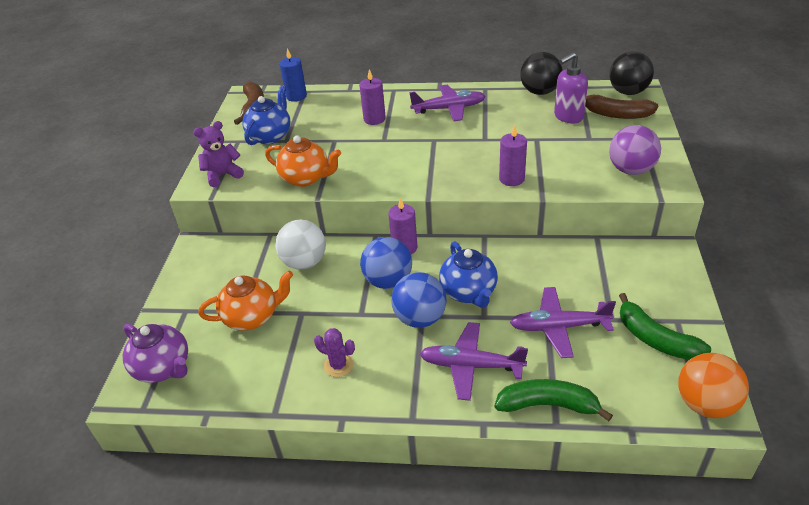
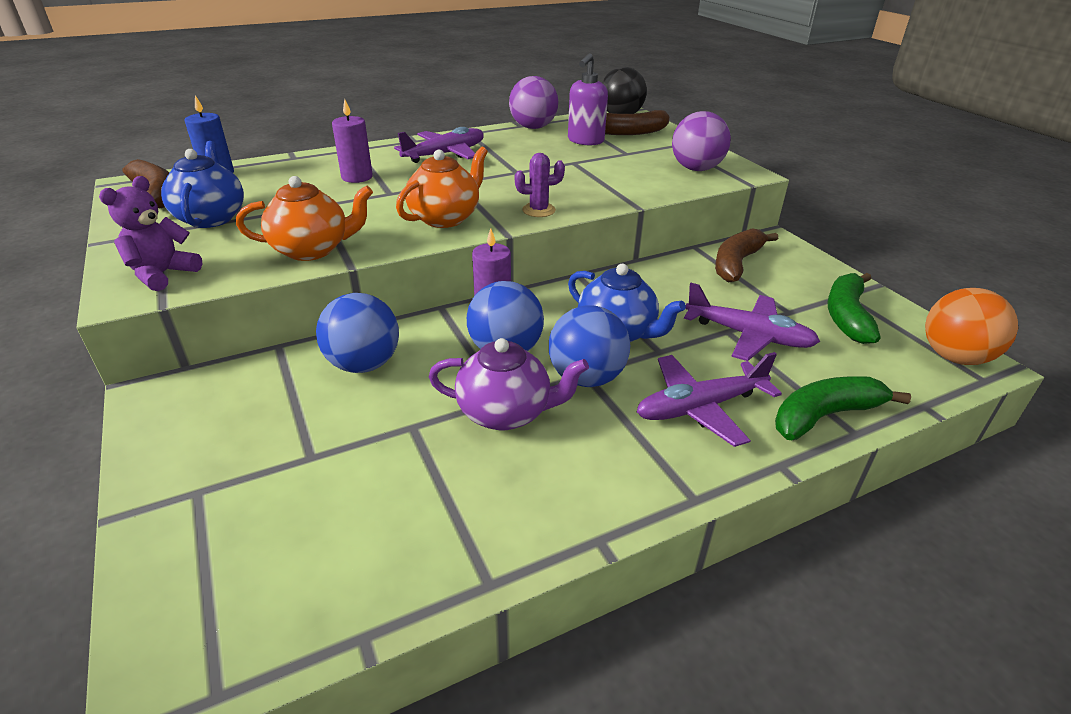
camera: 35 degrees left, 5 degrees down
purple teapot [123,324,188,383] -> purple teapot moved to [429,338,589,430]
orange teapot [199,271,293,331] -> orange teapot moved to [396,147,488,228]
white ball [275,220,326,269] -> blue ball [316,293,399,373]
purple cactus [314,328,355,377] -> purple cactus moved to [515,153,565,217]
purple candle [499,125,527,186] -> none
purple plane [510,287,616,358] -> purple plane turned 120 degrees counterclockwise [684,283,820,361]
black ball [520,52,563,95] -> purple ball [509,76,558,129]
green banana [619,293,711,360] -> green banana turned 90 degrees clockwise [827,273,880,344]
none -> brown banana [715,228,778,283]

